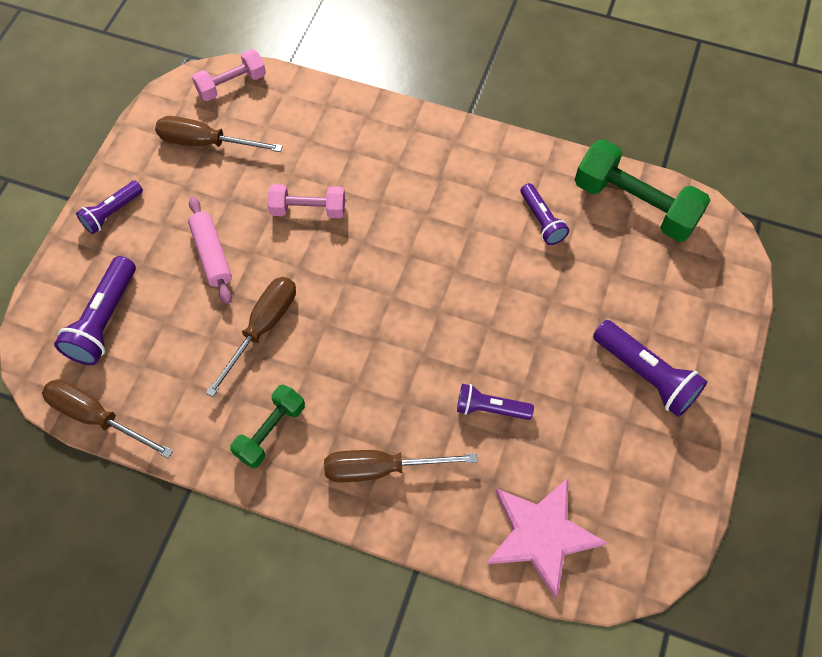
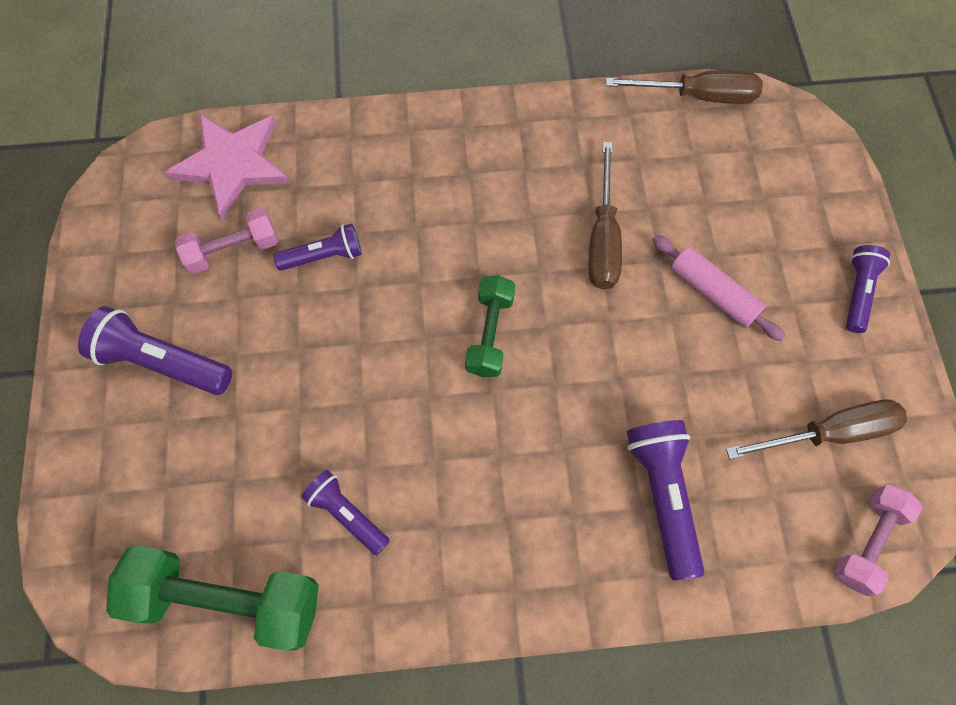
camera: 155 degrees right, 5 degrees up
purple flashlight [54,256,136,365] -> purple flashlight moved to [627,420,704,580]
green dumbbell [230,385,305,468] -> green dumbbell moved to [465,275,515,377]
pink dumbbell [268,184,345,218] -> pink dumbbell moved to [175,208,278,274]
brown screwdriver [324,450,478,482] -> none

